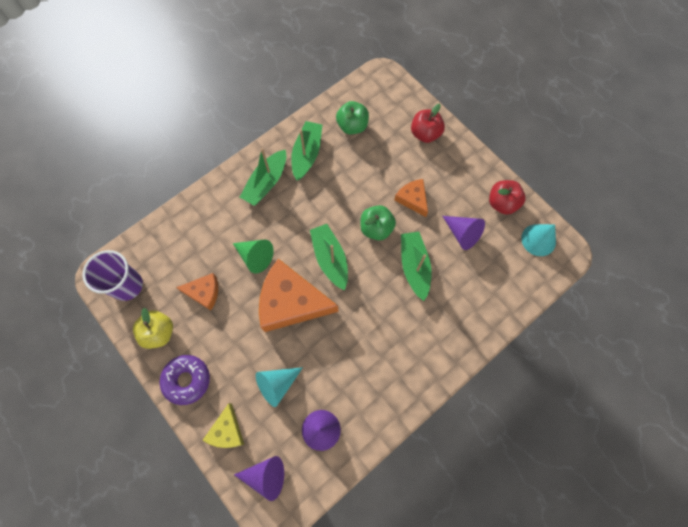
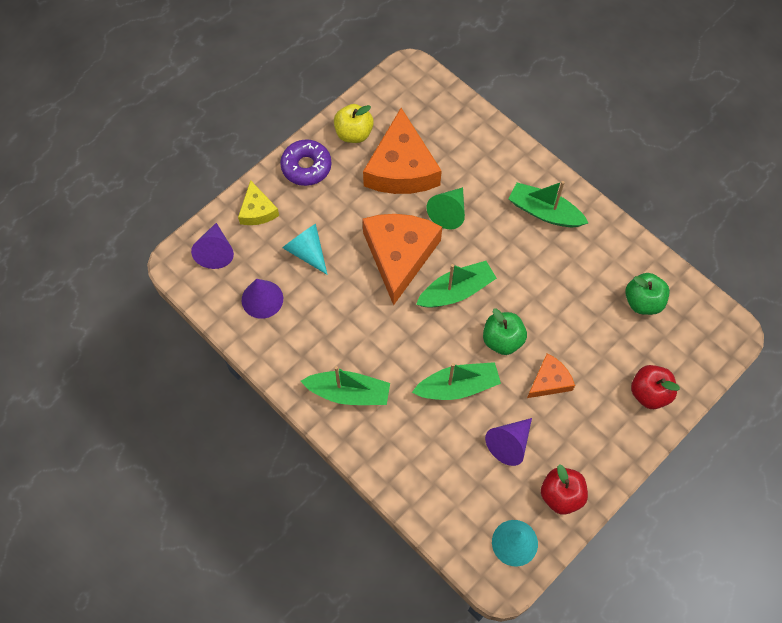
camera: 85 degrees right, 5 degrees down
purple cup [82,250,143,301] -> none
orange cheese [176,273,218,310] -> orange cheese [363,108,442,194], size x1.95
yellow cheese [202,403,244,448] -> yellow cheese turned 105 degrees counterclockwise [238,180,279,225]
green boat [291,121,322,180] -> green boat moved to [301,366,390,405]

